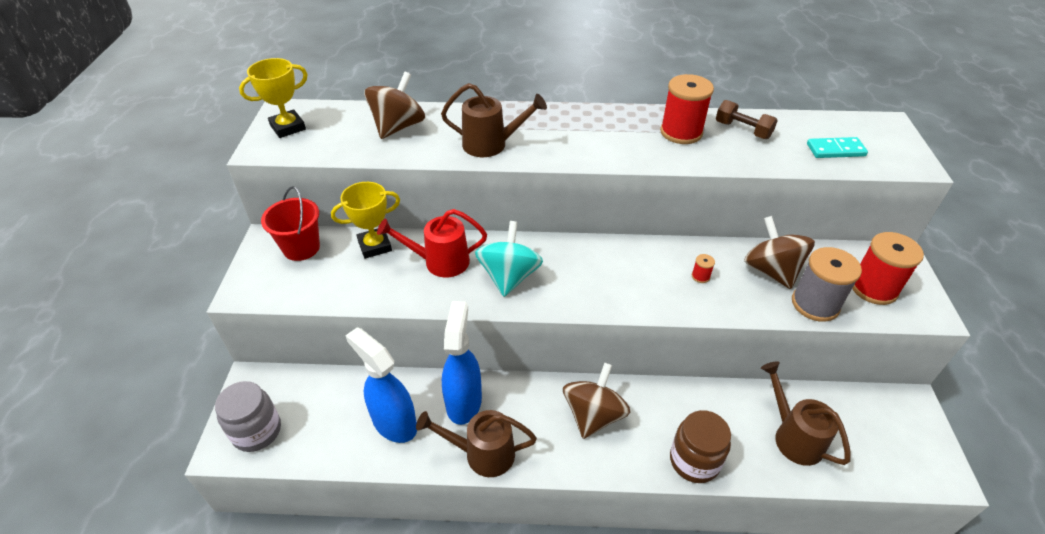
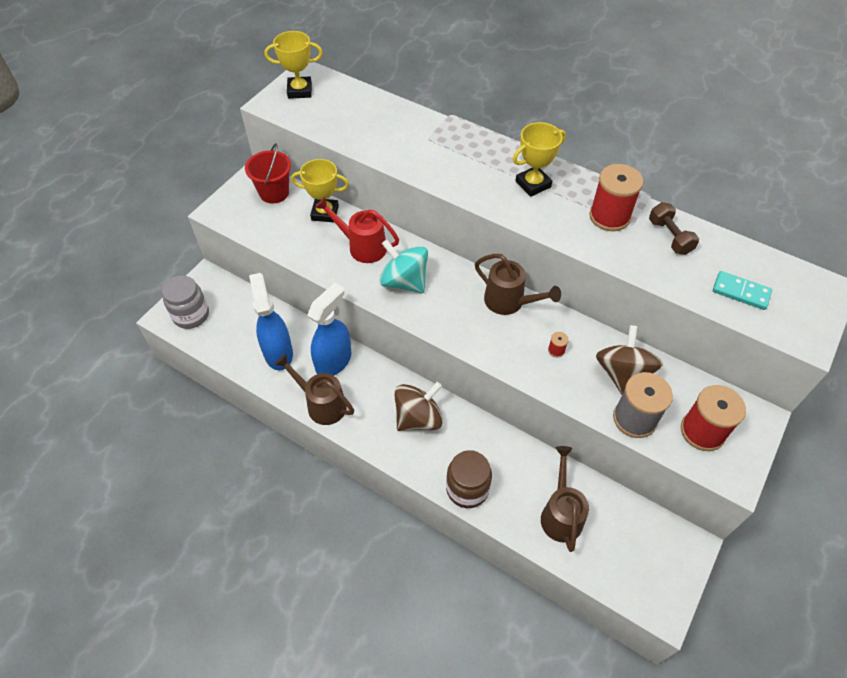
camera: 30 degrees right, 10 degrees up
brown spinning top [364,72,425,139] -> none
brown watering can [441,83,547,157] -> brown watering can moved to [475,254,561,315]
turquoise spinning top [475,221,543,297] -> turquoise spinning top turned 90 degrees counterclockwise [379,239,428,293]
none -> yellow trophy [513,122,566,197]

